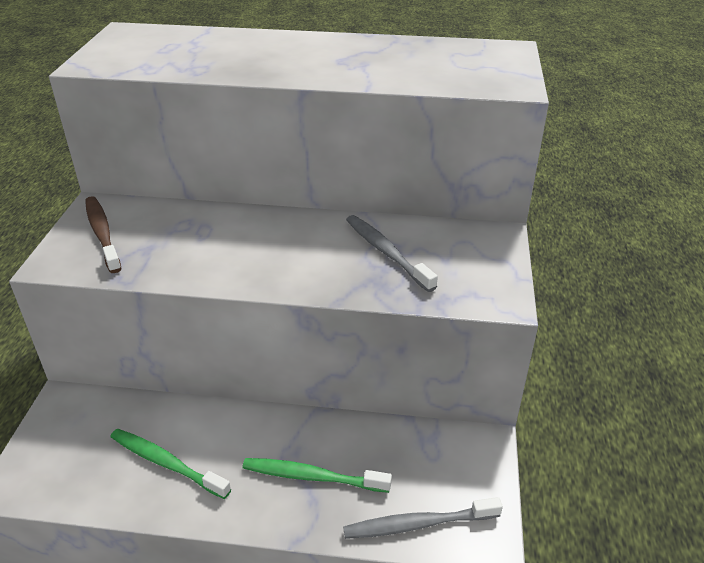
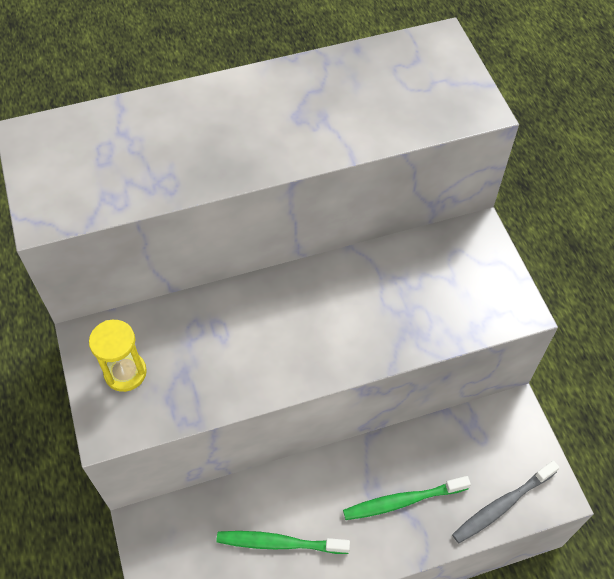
camera: 25 degrees left, 20 degrees up
brown toothbrush [85,196,122,273] -> yellow hourglass [89,320,147,392]
grey toothbrush [346,215,438,292] -> none

